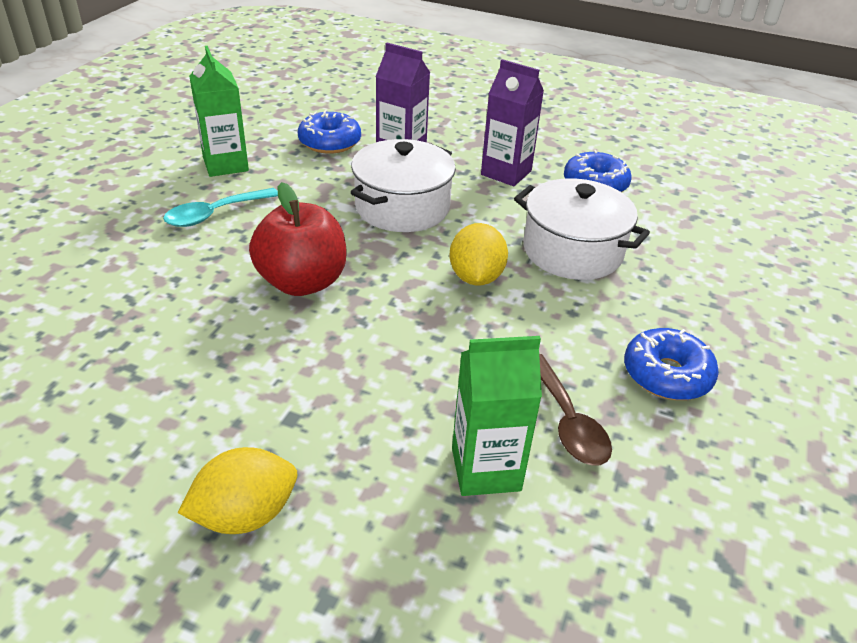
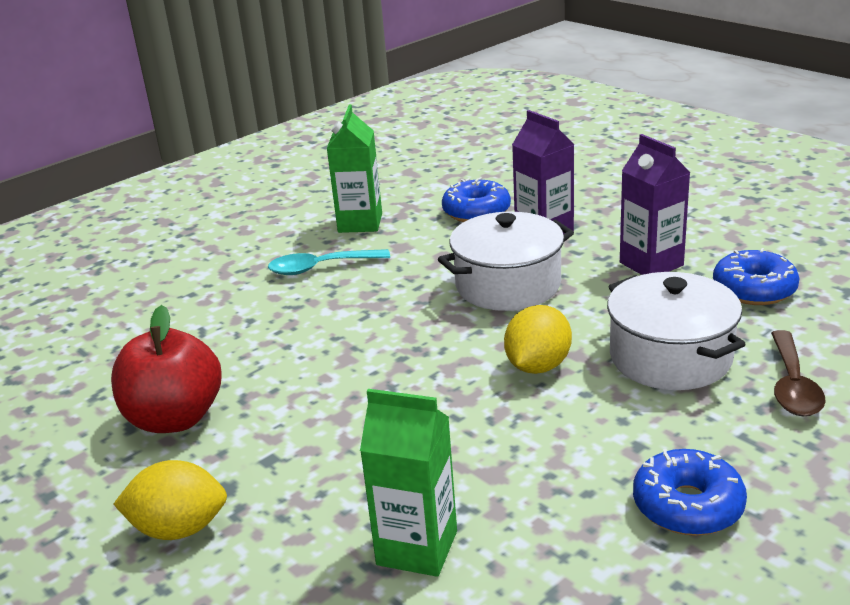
camera: 30 degrees right, 10 degrees down
red apple [249,182,347,296] -> red apple moved to [111,305,221,433]
brown spoon [539,354,612,466] -> brown spoon moved to [771,330,826,416]

